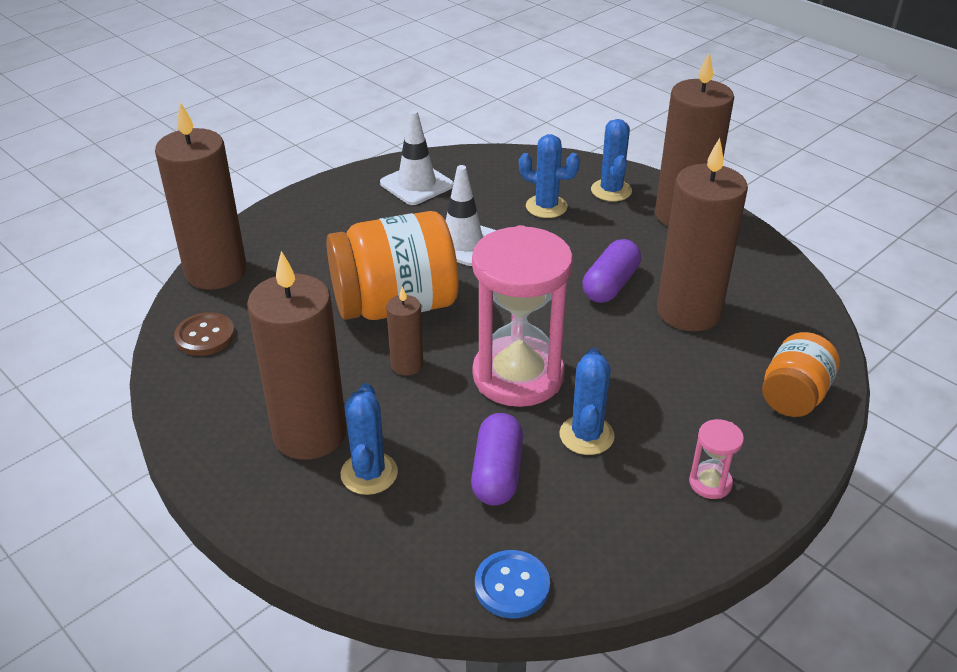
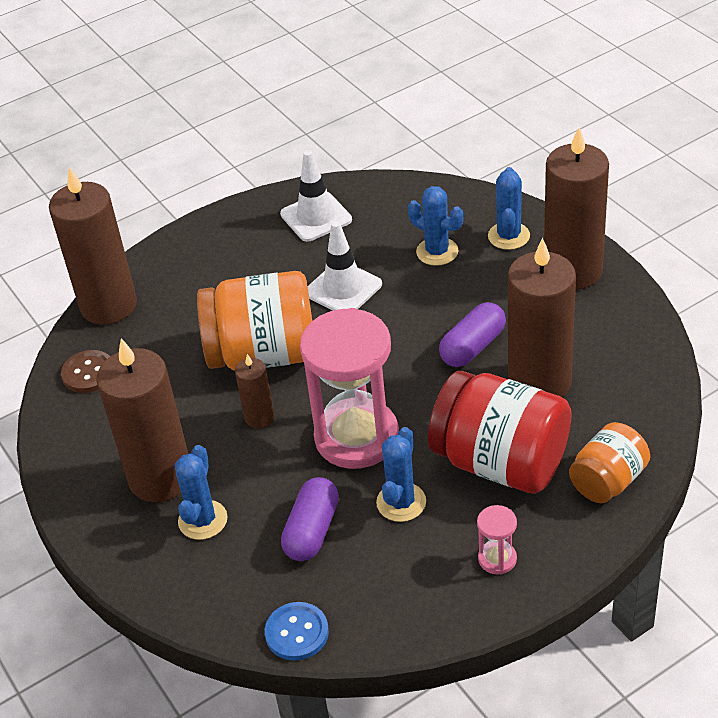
camera: 15 degrees right, 5 degrees up
none -> red jar [428,371,571,494]

